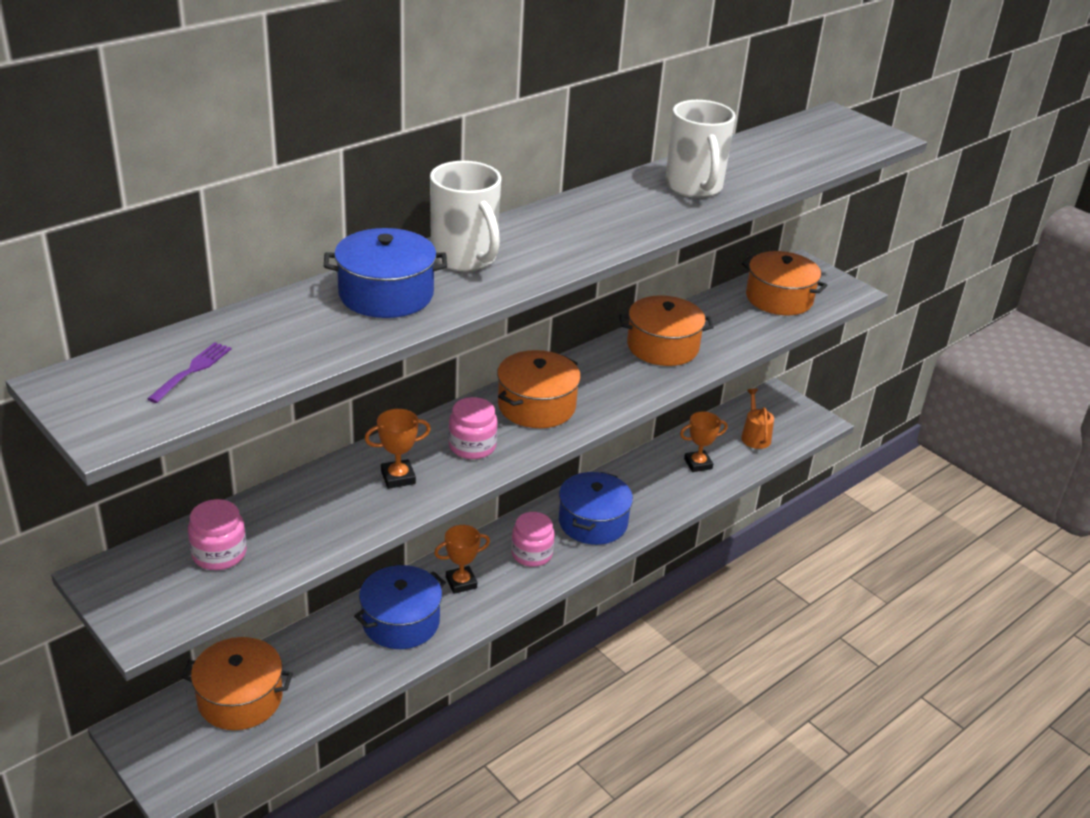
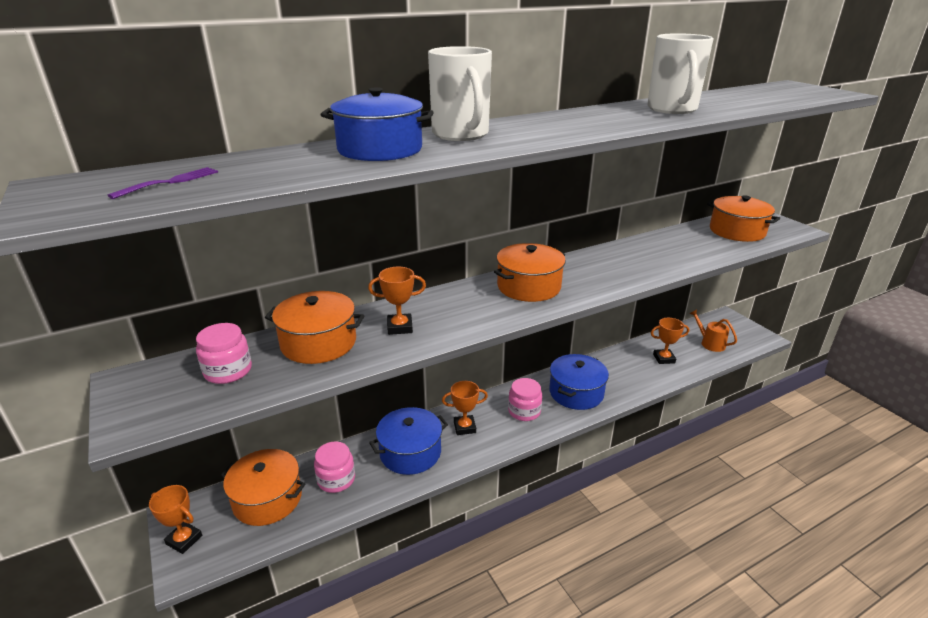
camera: 15 degrees right, 5 degrees down
pink jar [448,397,498,459] -> pink jar moved to [314,441,355,493]
orange pot [619,295,714,366] -> orange pot moved to [265,291,364,364]
orange watering can [741,388,774,449] -> orange watering can turned 45 degrees counterclockwise [689,309,737,352]
none -> orange trophy [149,485,202,554]

